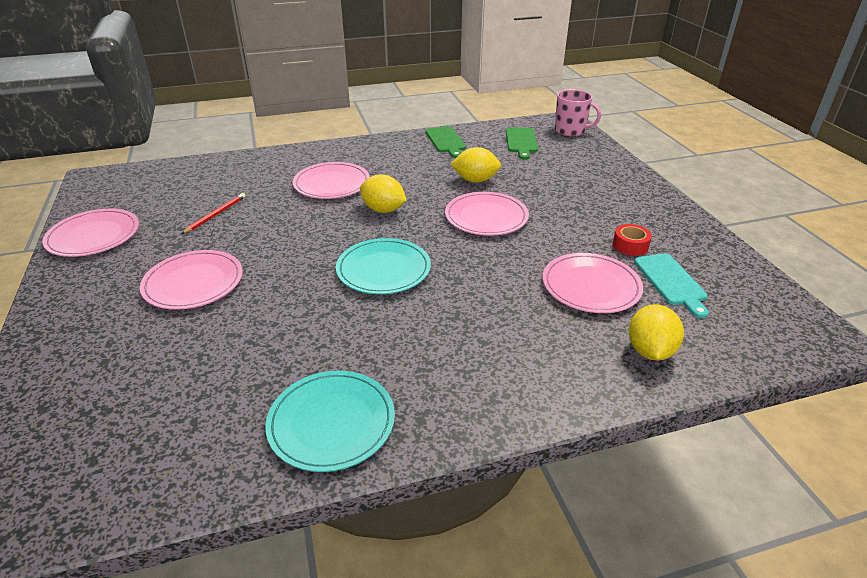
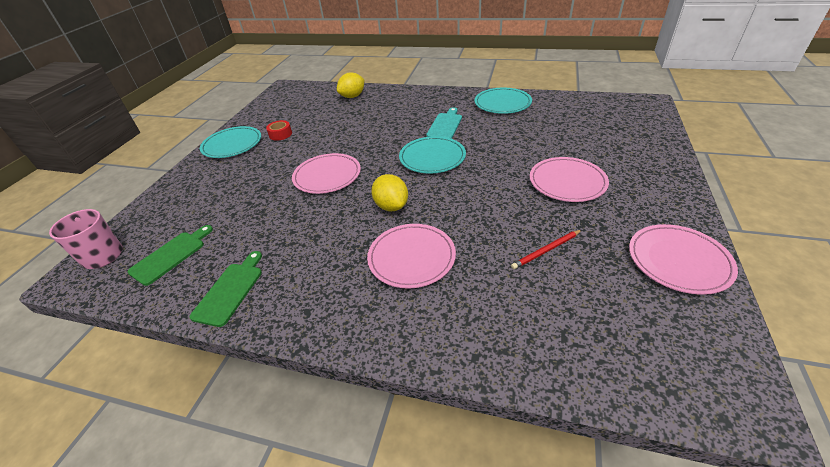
camera: 145 degrees left, 5 degrees up
yellow lemon [451,147,501,183] -> none
pink plate [542,253,643,313] -> none
turquoise cutting board [634,254,709,318] -> turquoise cutting board moved to [426,107,462,139]
none -> turquoise plate [200,126,261,158]

